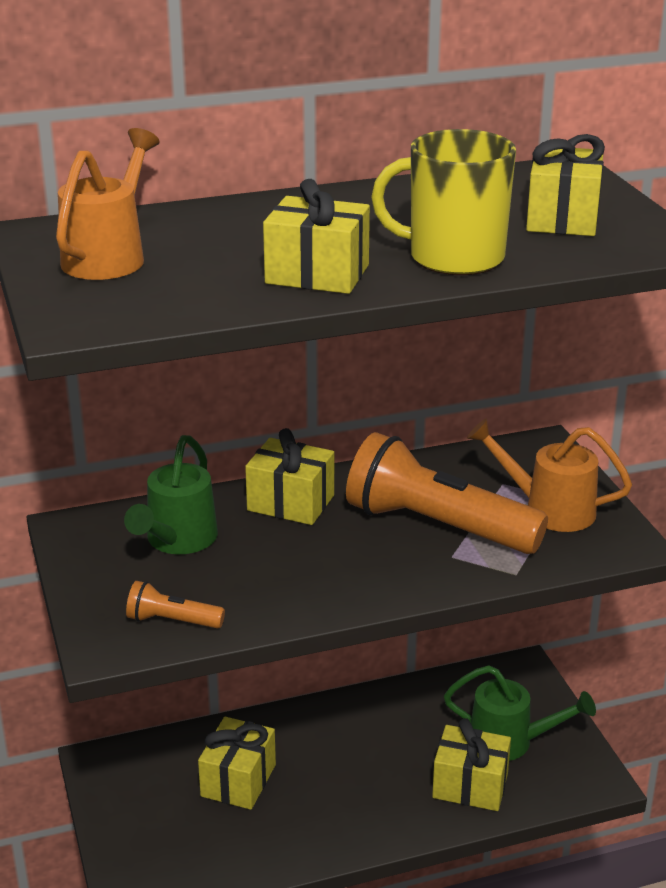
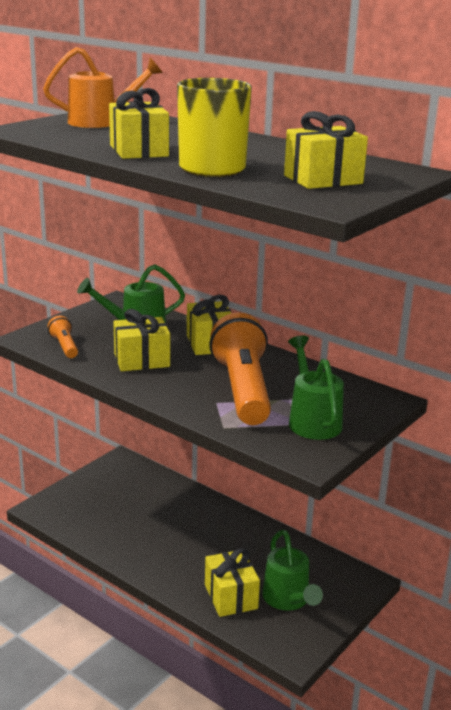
camera: 55 degrees right, 5 degrees down
yellow gift [198,717,276,810] -> yellow gift moved to [113,309,170,371]
orange watering can [467,418,632,532] -> green watering can [288,335,344,440]

